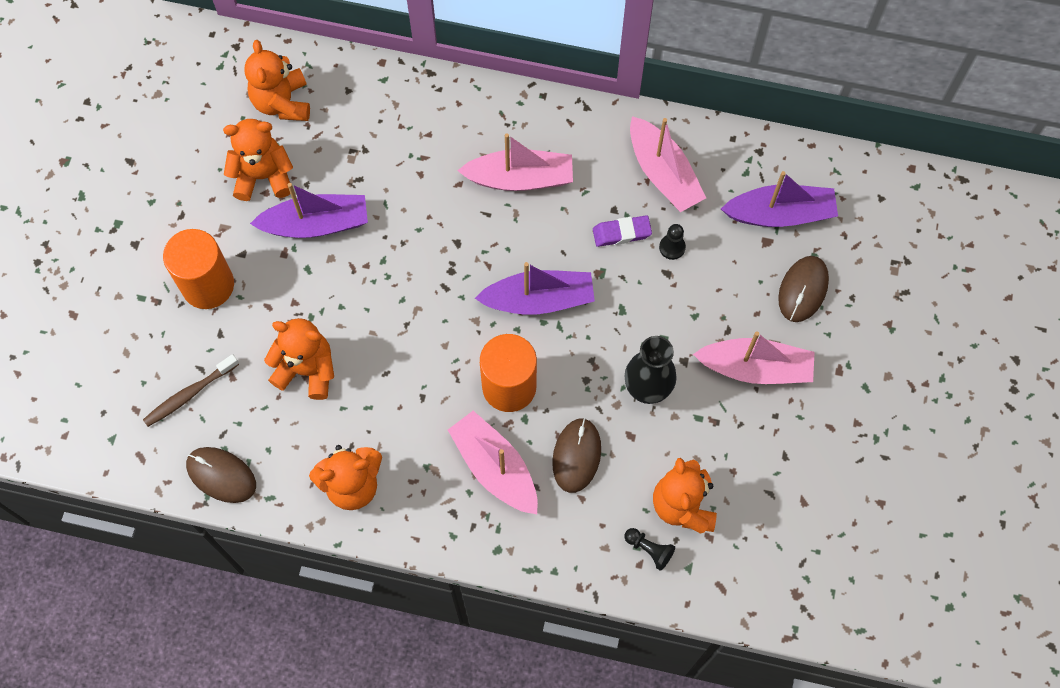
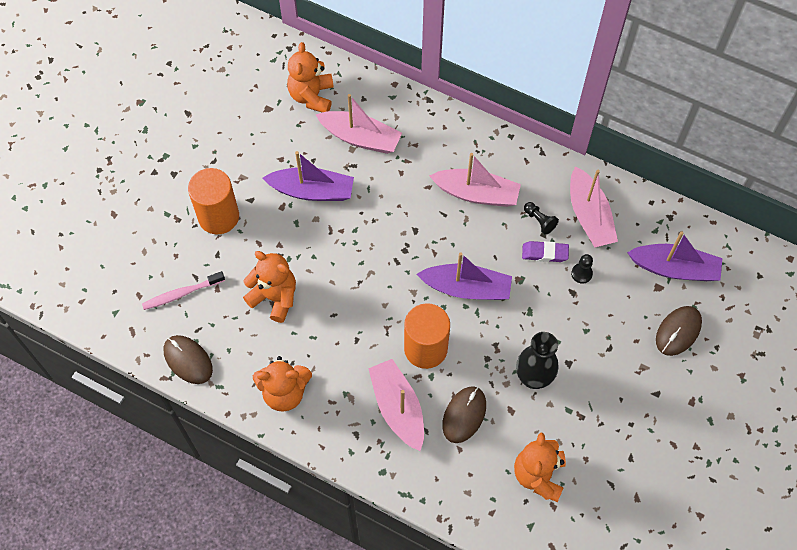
camera: 15 degrees right, 5 degrees down
brown toothbrush [143,354,239,427] -> pink toothbrush [142,271,225,310]
orange teddy bear [223,119,293,201] -> none
black pawn [624,528,675,571] -> black pawn moved to [524,202,559,235]
pink boat [693,332,815,384] -> pink boat moved to [316,94,402,154]

